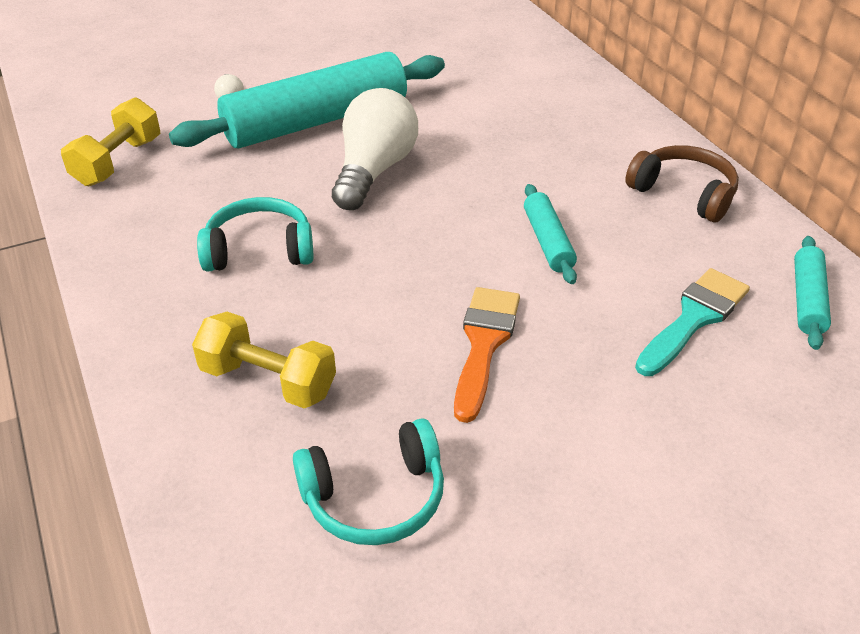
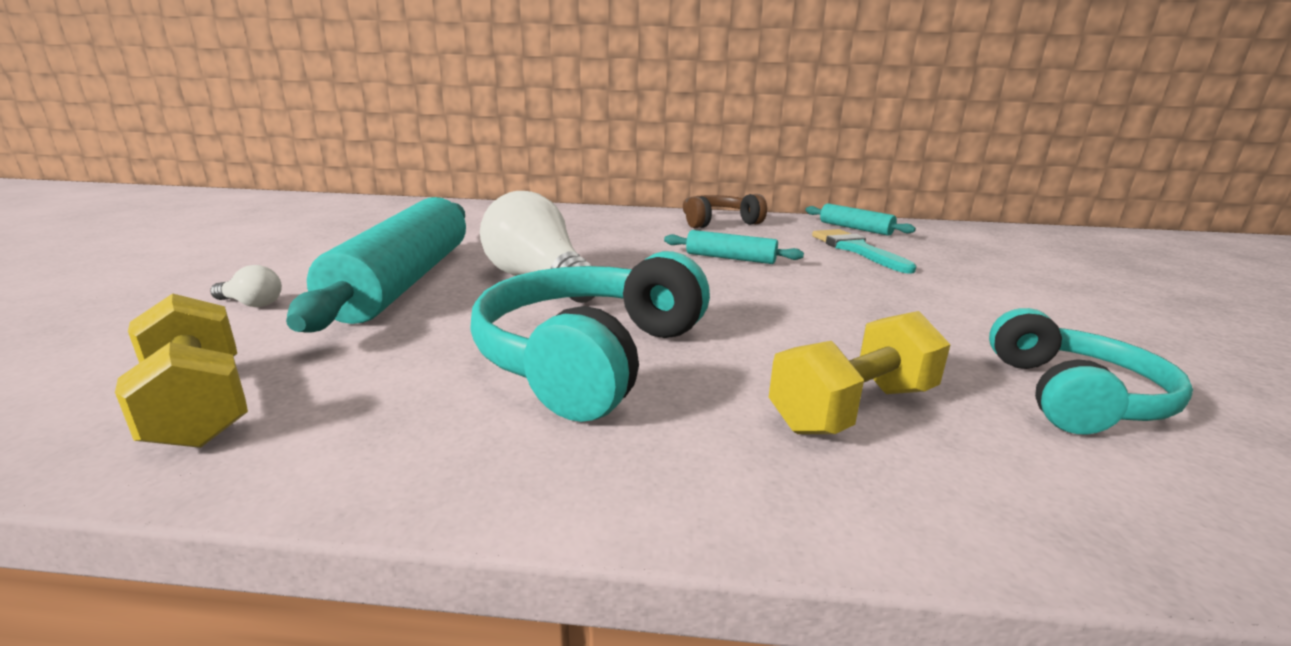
camera: 60 degrees left, 20 degrees down
turquoise headphones [197,197,314,271] -> turquoise headphones [470,251,710,422], size x1.54
orange brush [454,287,520,423] -> none

